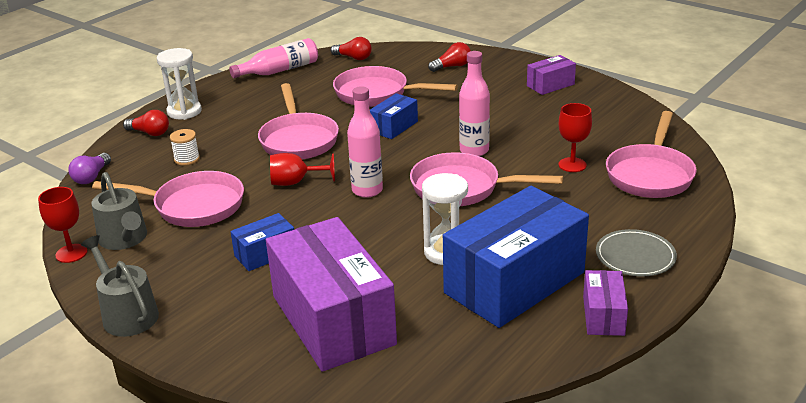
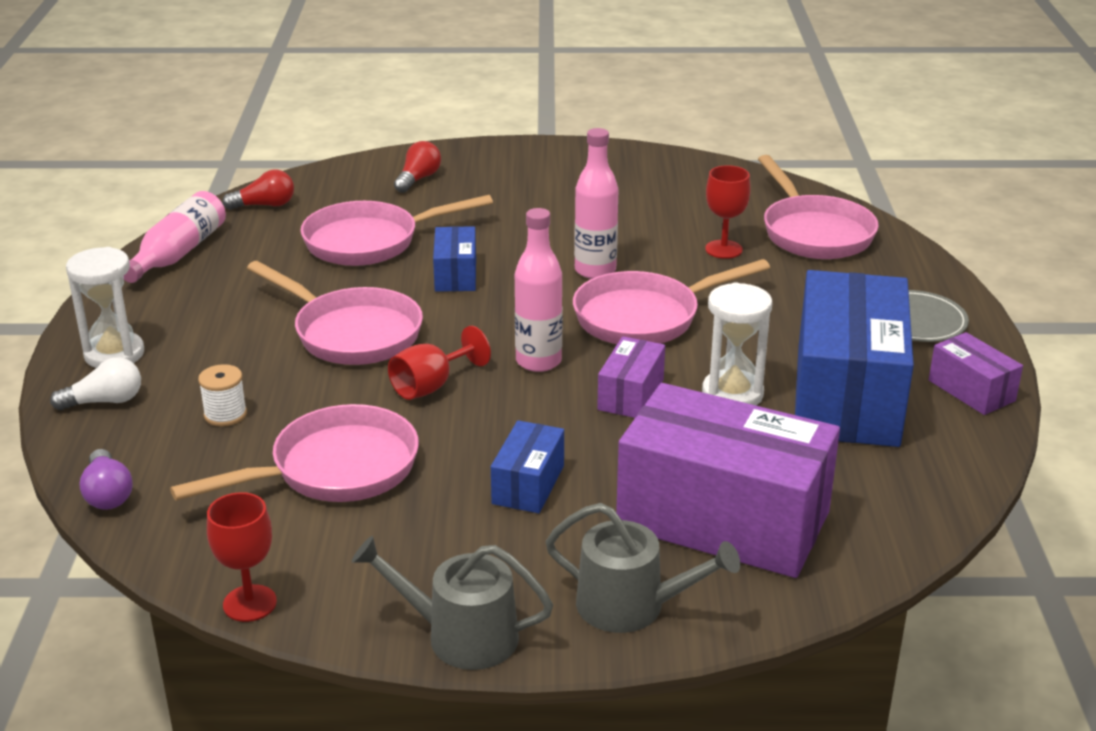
camera: 40 degrees left, 0 degrees up
grey watering can [91,172,147,250] -> grey watering can moved to [545,503,740,633]
red light bulb [123,110,169,136] -> white light bulb [50,357,141,410]
purple box [527,55,576,95] -> purple box moved to [597,336,665,418]

